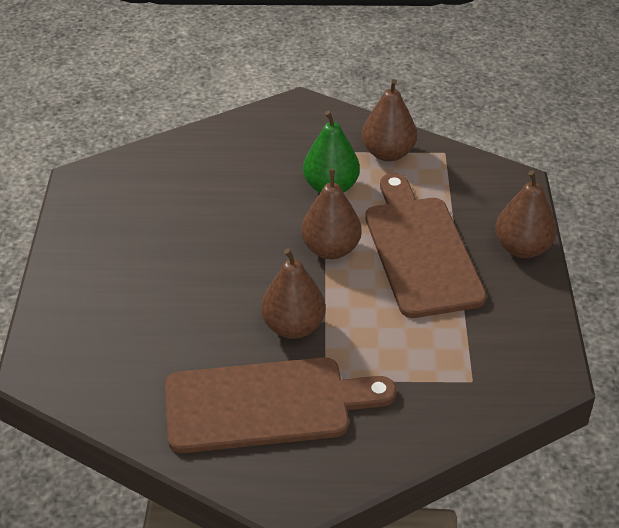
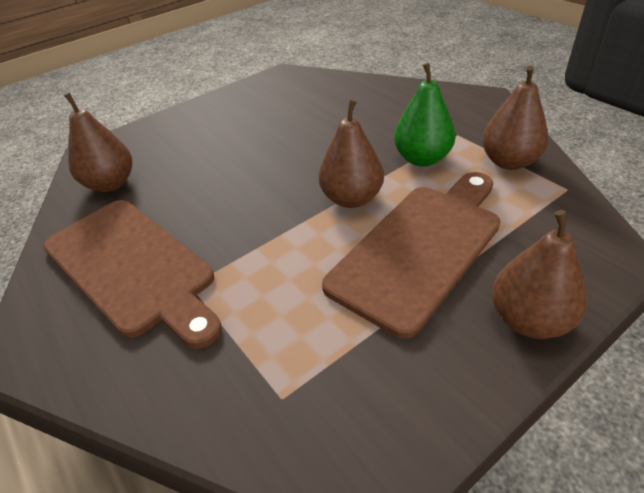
camera: 55 degrees right, 0 degrees up
brown pear [261,249,326,339] -> brown pear moved to [64,93,132,192]

